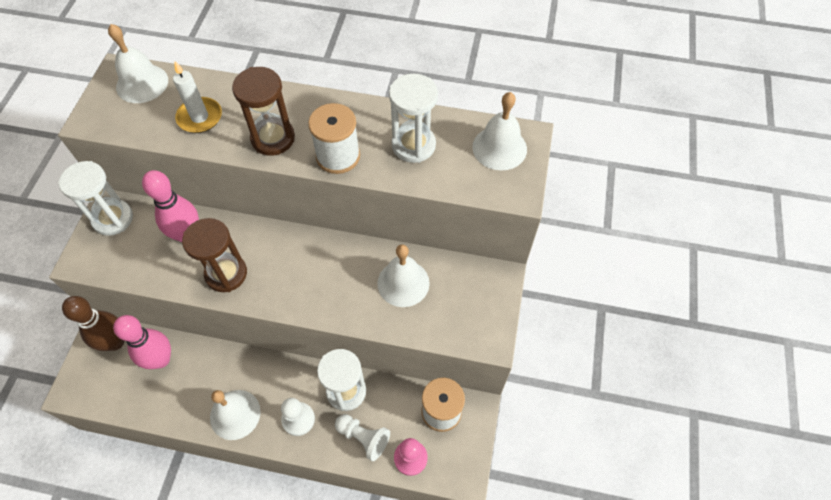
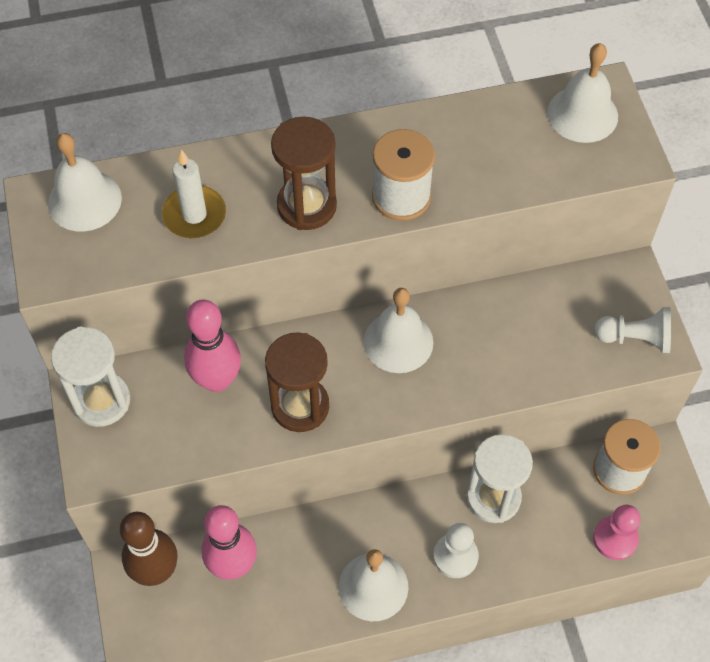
camera: 25 degrees left, 0 degrees up
white pawn [335,414,390,461] -> white pawn moved to [594,307,671,353]
white bell [377,244,430,307] -> white bell moved to [363,288,434,373]
white hourglass [389,74,438,163] -> none

